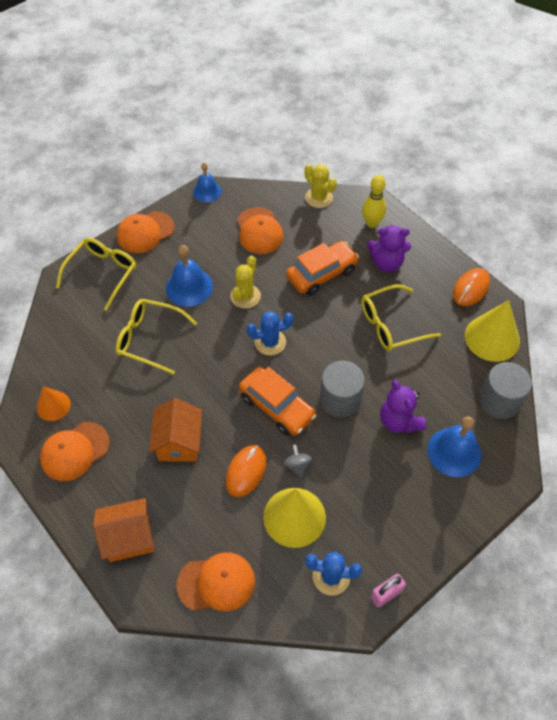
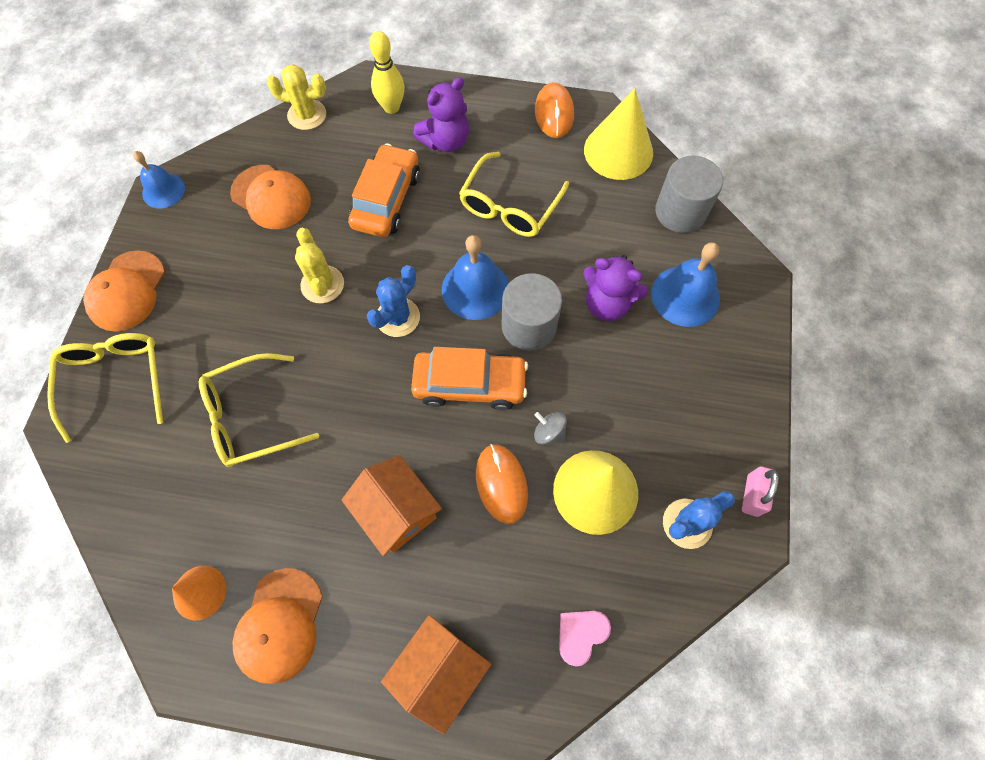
camera: 40 degrees left, 10 degrees up
blue bell [166,245,213,307] -> blue bell moved to [442,235,509,320]
orange cap [177,552,255,611] -> pink heart [559,611,611,667]

